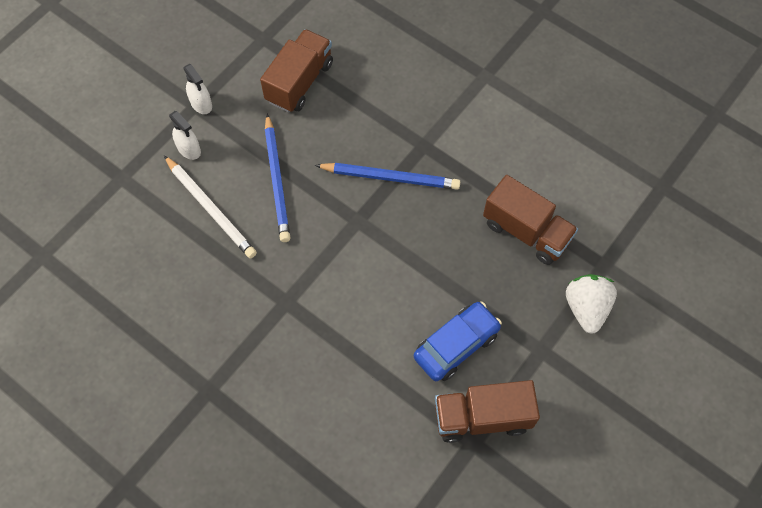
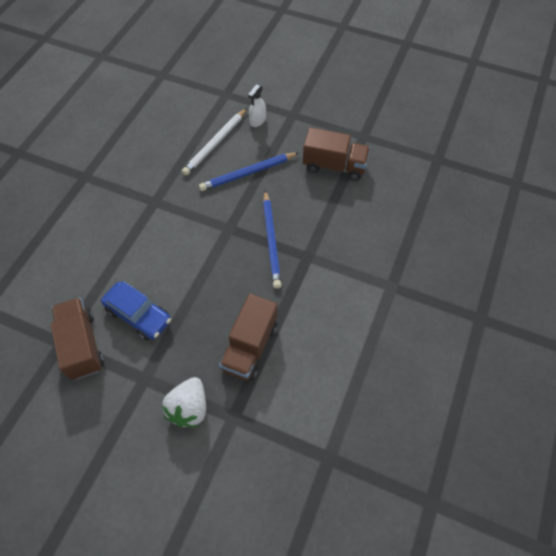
camera: 75 degrees right, 5 degrees down
white spray bottle [183,64,212,114] -> none
white strawberry [566,274,617,334] -> white strawberry turned 120 degrees clockwise [162,377,206,427]

